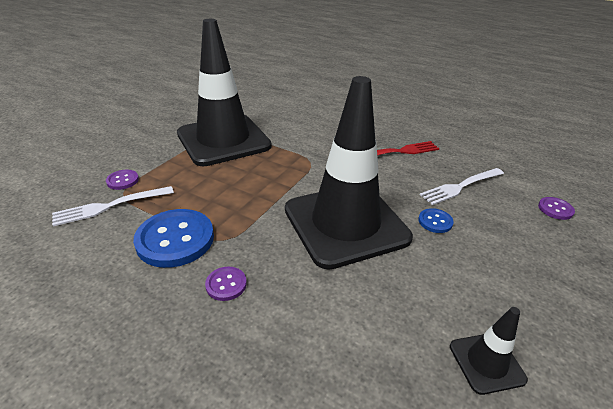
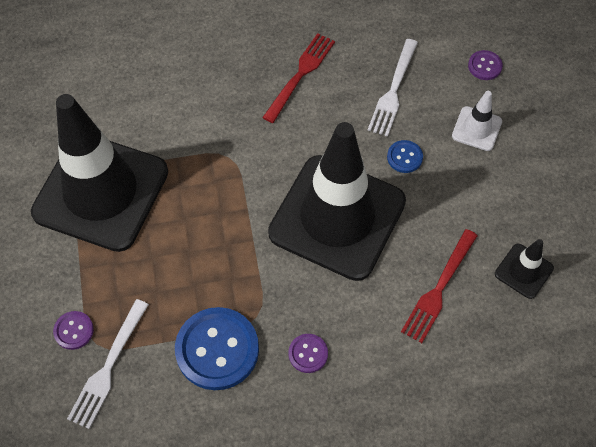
camera: 40 degrees left, 25 degrees up
none -> red fork [401,229,478,343]
none -> white traffic cone [452,91,502,151]

